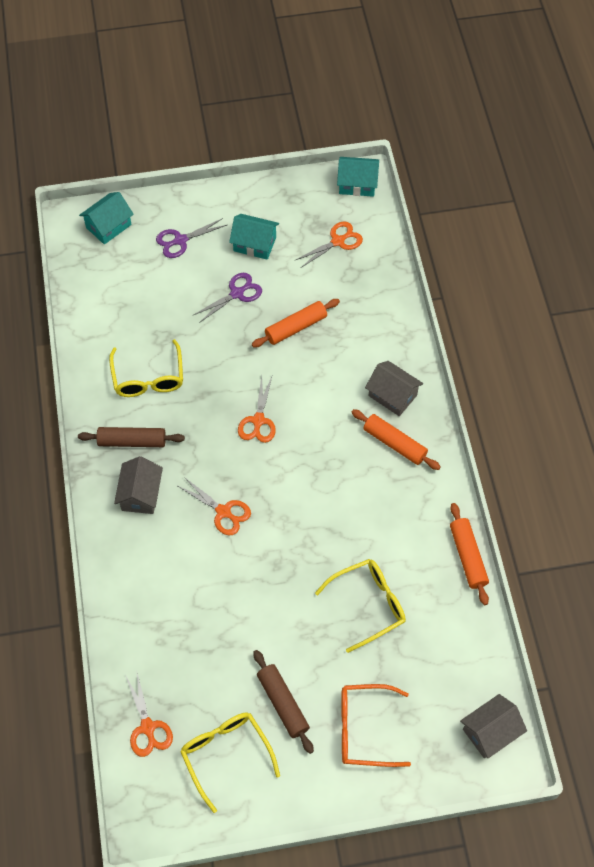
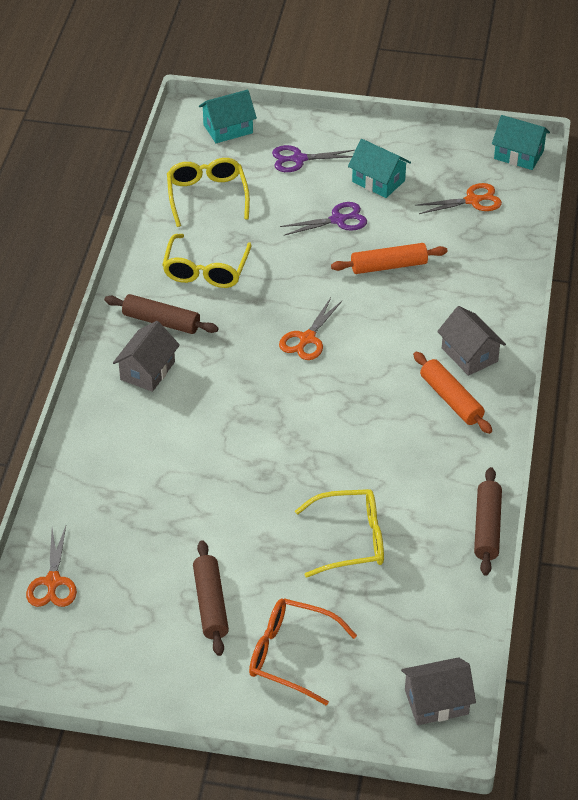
camera: 20 degrees right, 15 degrees down
orange scissors [178,477,251,535] -> none
yellow glasses [180,713,280,813] -> yellow glasses moved to [167,158,250,227]
orange rolling pin [450,503,489,605] -> brown rolling pin [474,467,502,576]

